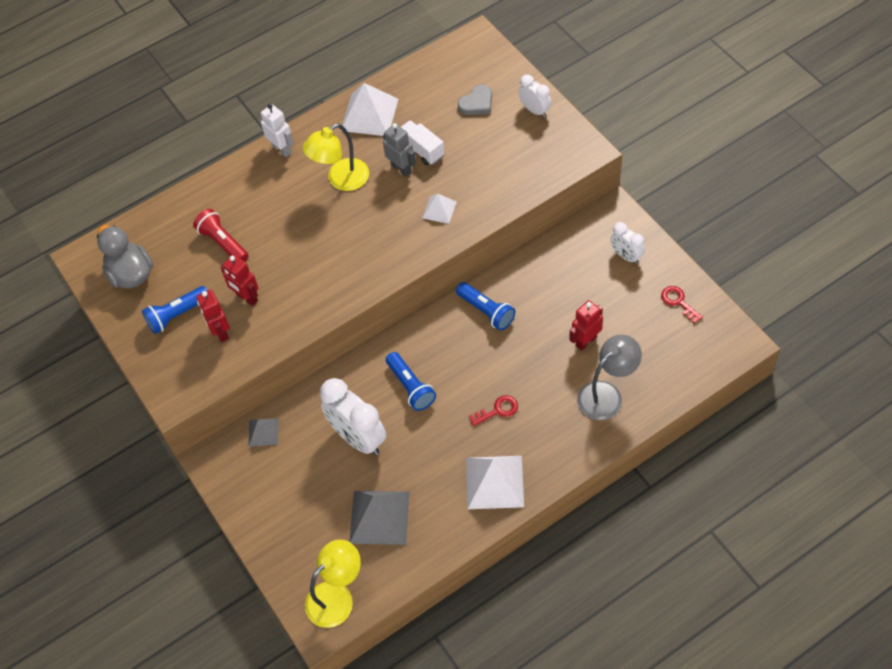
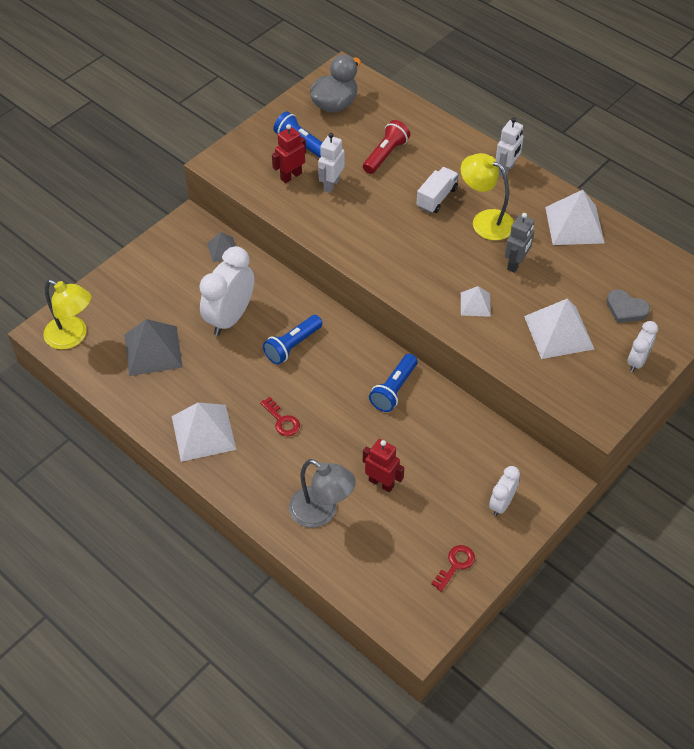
camera: 70 degrees right, 5 degrees down
red robot [221,255,258,306] -> white robot [318,133,344,193]
white truck [401,120,445,165] -> white truck moved to [416,167,459,213]
none -> white pyramid [524,299,594,359]

